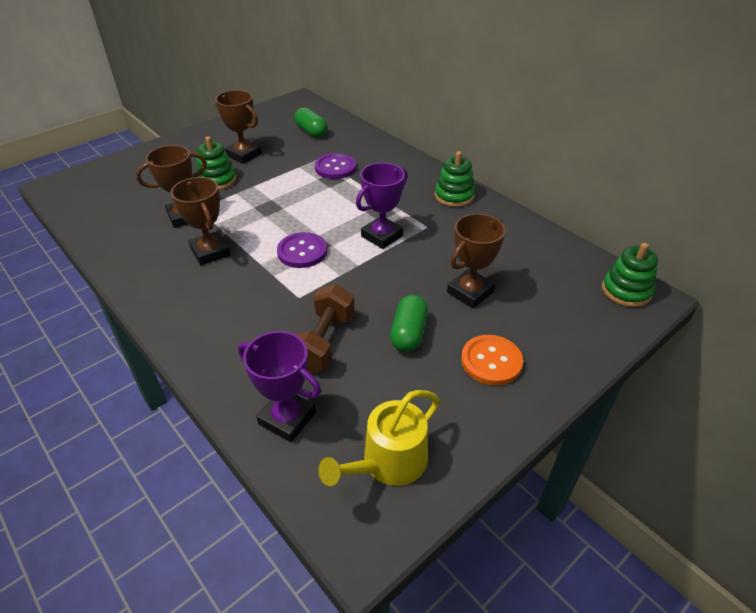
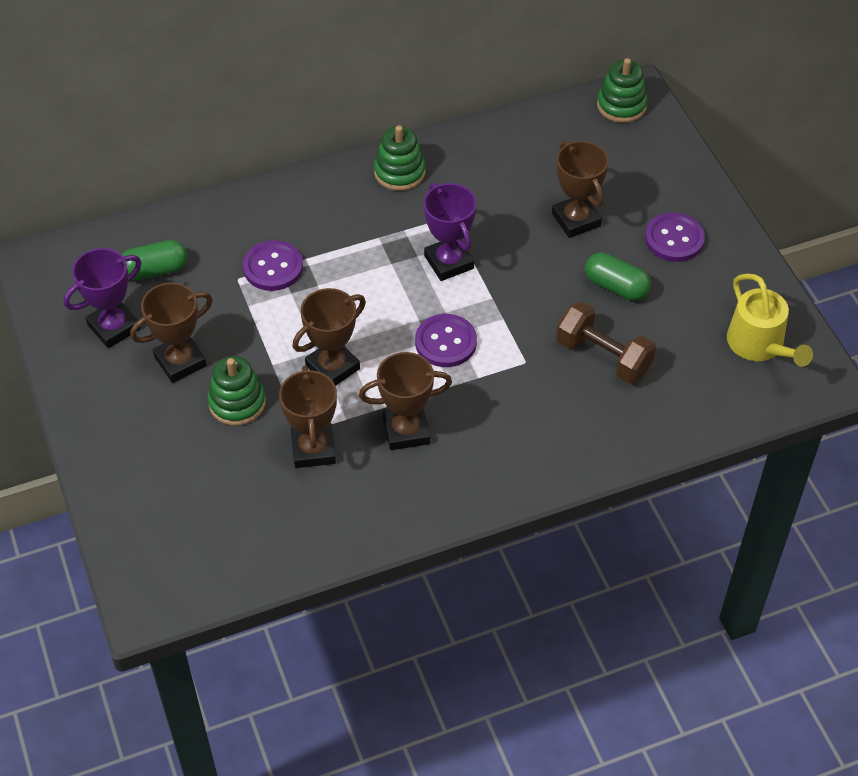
camera: 70 degrees left, 10 degrees up
purple trophy [238,331,321,442] -> purple trophy moved to [64,248,142,348]
orange button [461,335,523,386] -> purple button [645,213,705,262]
none -> brown trophy [292,288,366,386]

